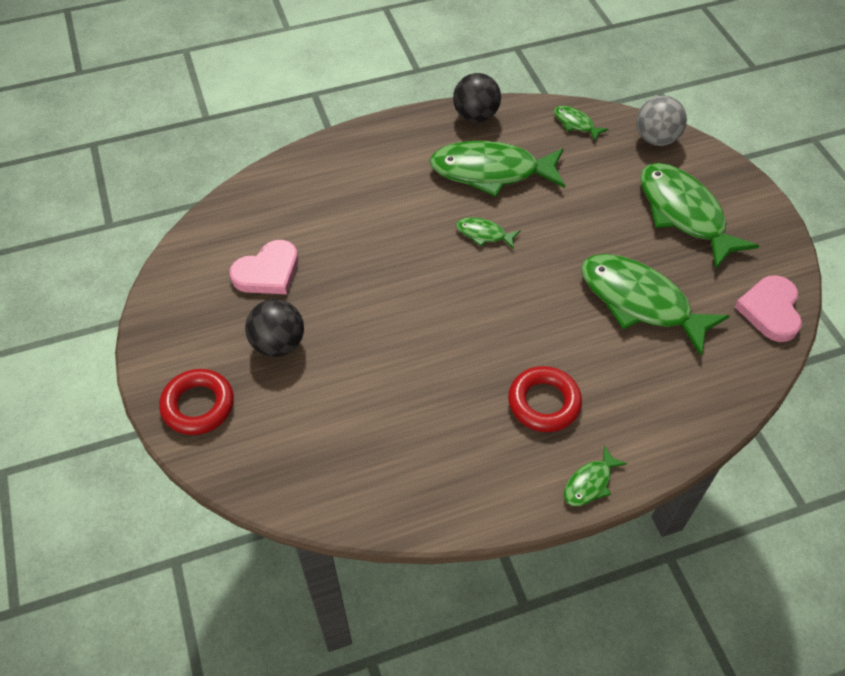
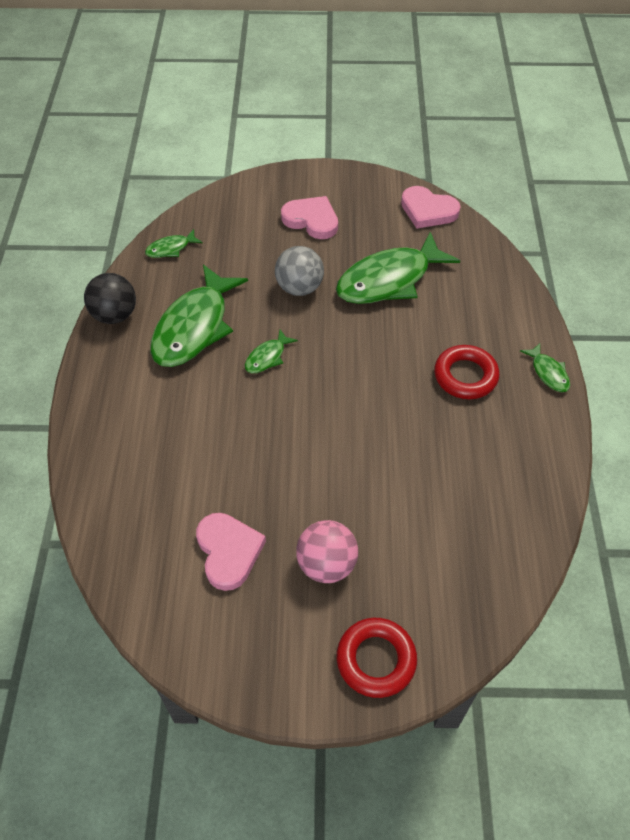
camera: 70 degrees left, 0 degrees up
black ball [245,299,304,357] -> pink ball [296,520,358,583]
grey ball [636,96,687,146] -> grey ball moved to [275,246,324,296]
green fish [640,163,759,270] -> pink heart [281,196,338,239]

